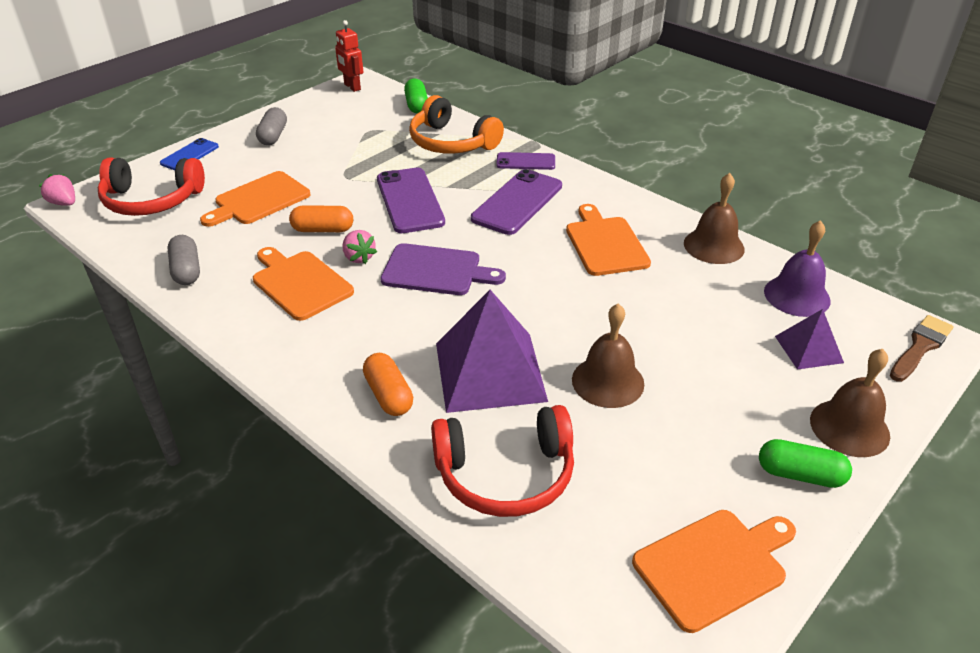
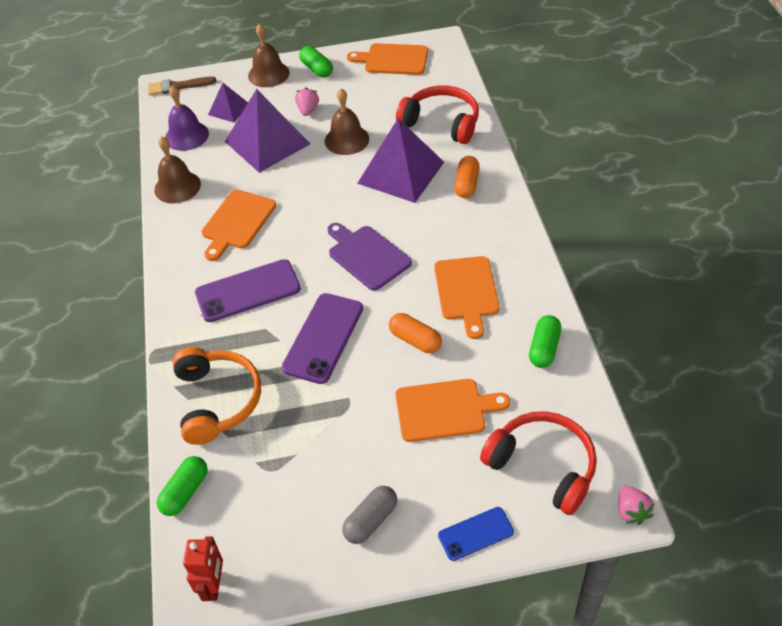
camera: 140 degrees left, 10 degrees up
grey capsule [167,235,200,285] -> green capsule [529,315,561,368]
pink strawberry [342,230,377,264] -> pink strawberry moved to [295,87,319,116]
purple phone [496,152,555,170] -> none
none -> purple pyramid [225,89,310,173]

